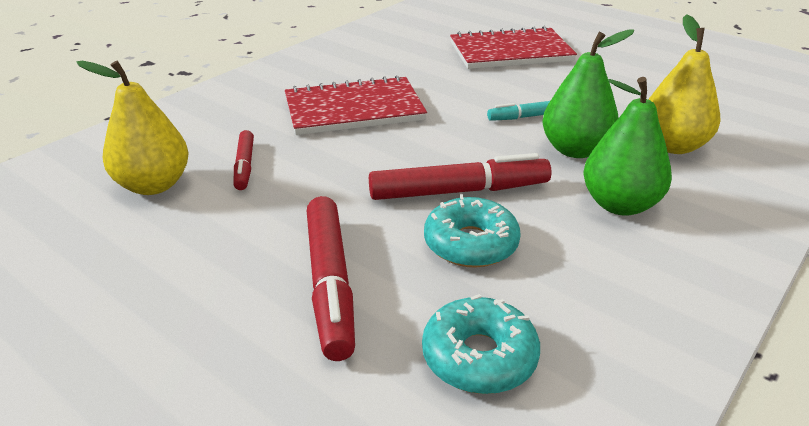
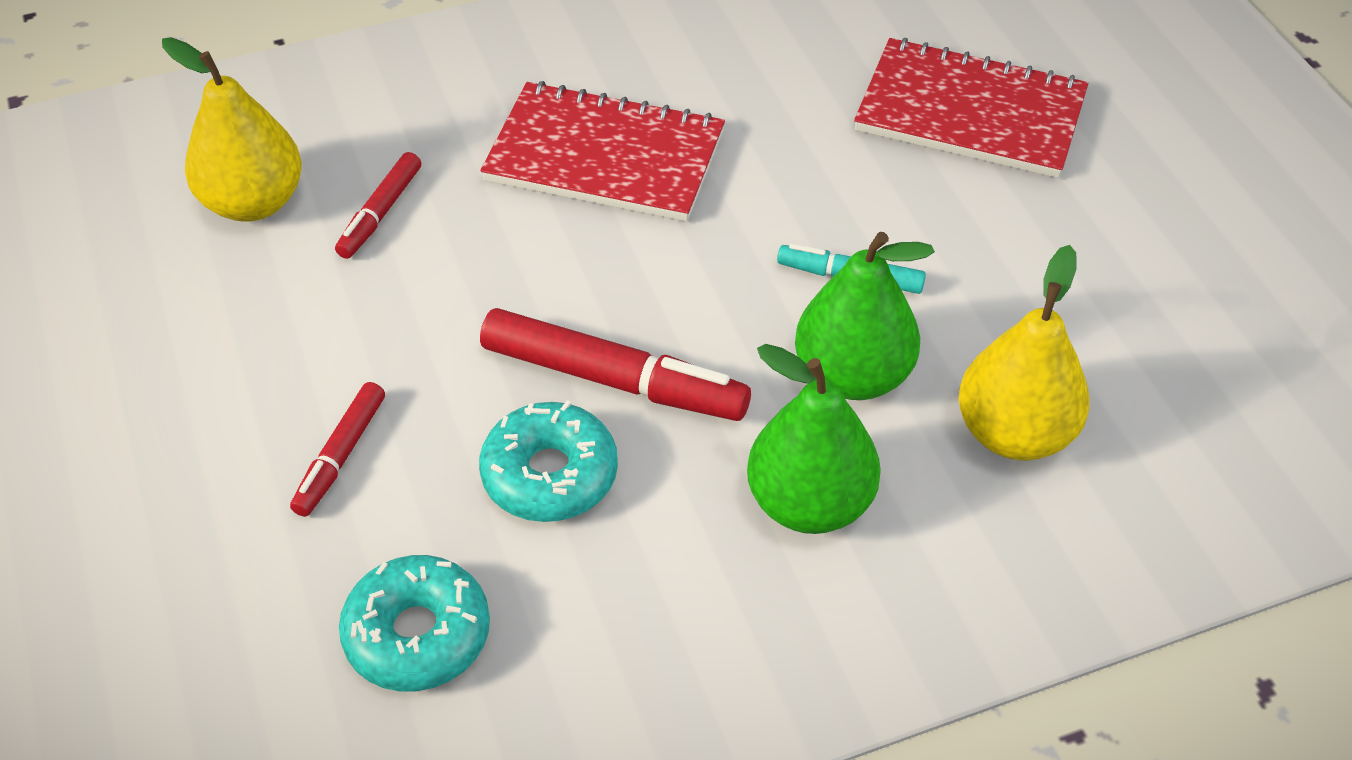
camera: 30 degrees right, 15 degrees up
red marker [307,196,355,361] -> red marker [290,382,385,517], size x0.56

